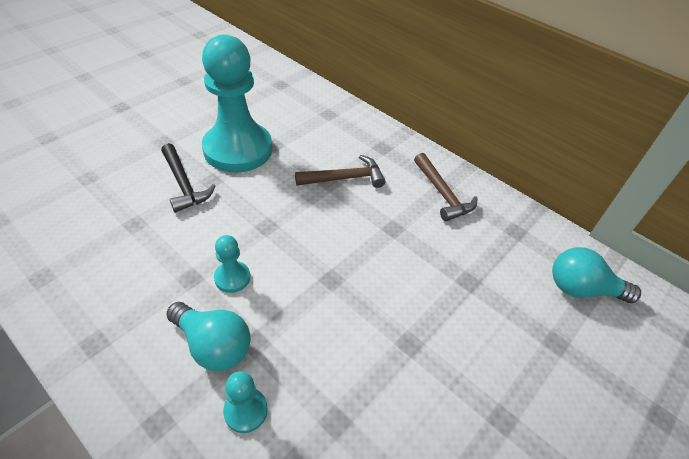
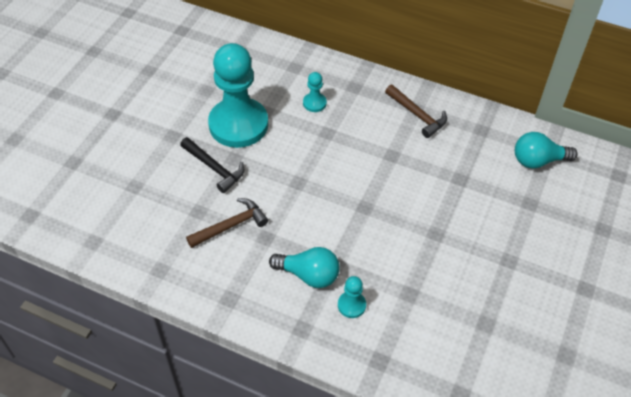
camera: 15 degrees left, 5 degrees up
turquoise pawn [214,235,250,293] -> turquoise pawn moved to [303,72,327,112]
brown hammer [295,155,386,188] -> brown hammer moved to [186,198,268,248]

